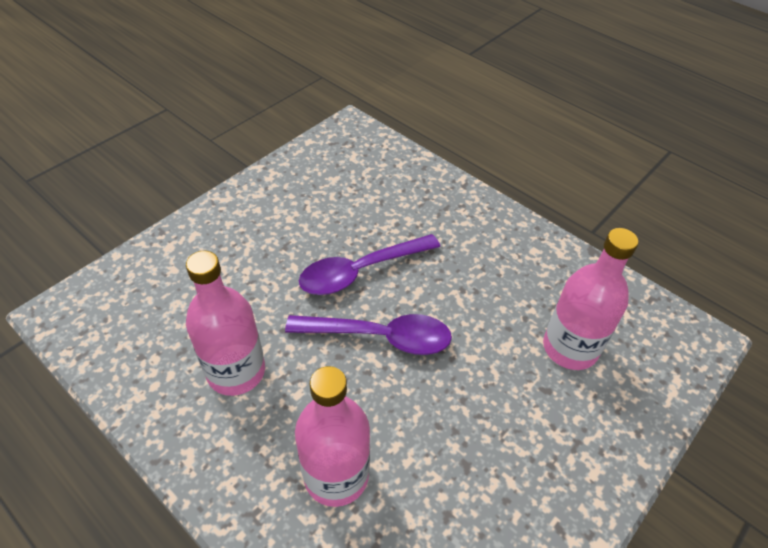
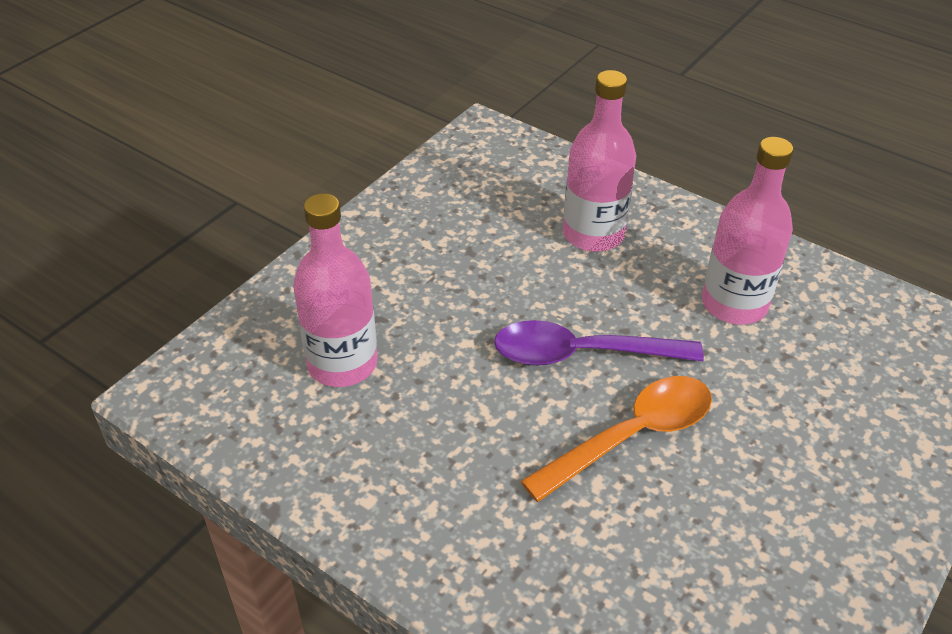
camera: 175 degrees right, 5 degrees down
purple spoon [299,234,440,295] -> orange spoon [521,376,712,502]

